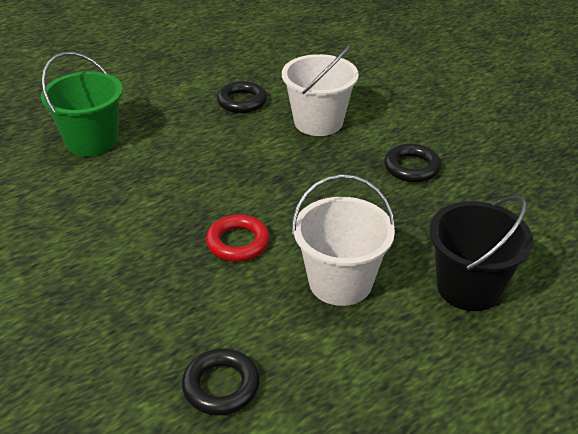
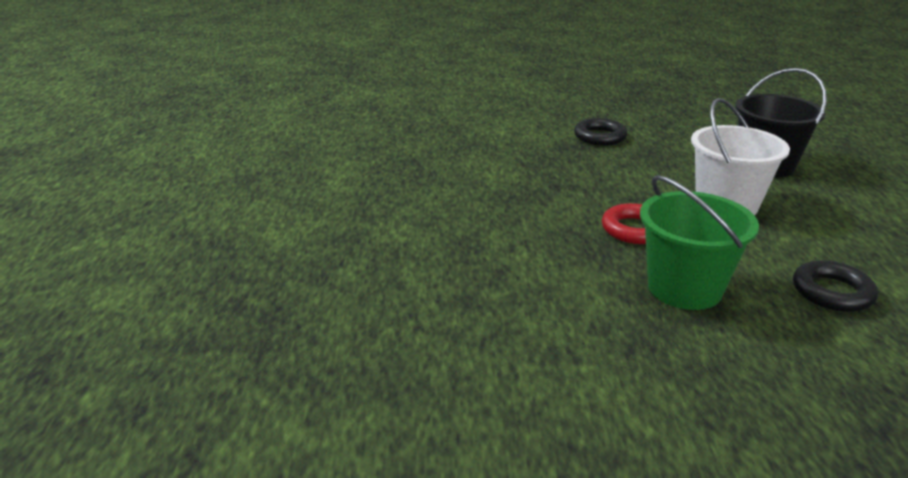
camera: 55 degrees left, 10 degrees down
green bucket [41,52,123,156] -> green bucket moved to [640,175,759,310]
black ring [217,81,267,113] -> none
white bucket [282,45,359,136] -> none

